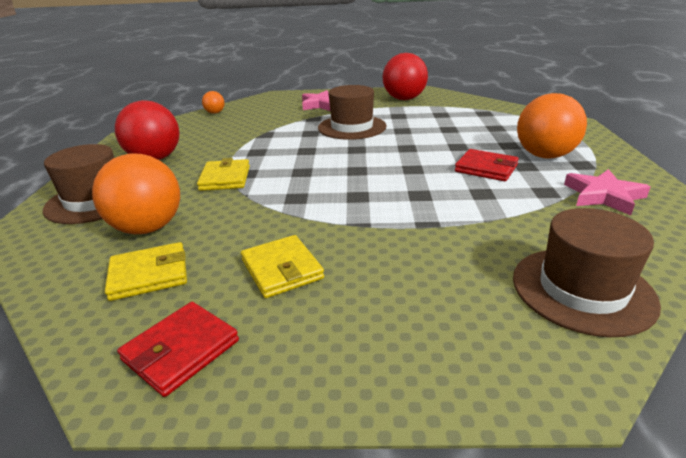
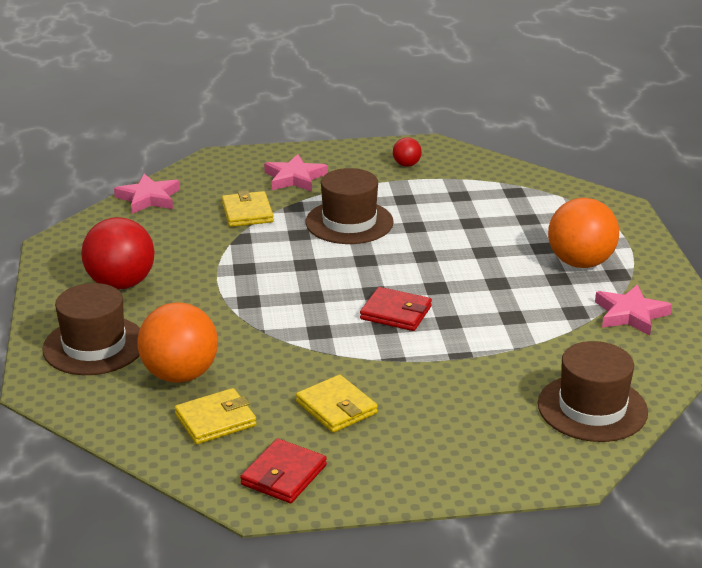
camera: 10 degrees left, 0 degrees up
yellow wallet [197,158,250,191] -> yellow wallet moved to [222,190,274,227]
orange ball [202,91,225,114] -> pink star [114,174,180,214]
red ball [383,53,428,100] -> red ball [393,137,422,167], size x0.47
red wallet [455,149,519,181] -> red wallet moved to [360,287,432,331]

